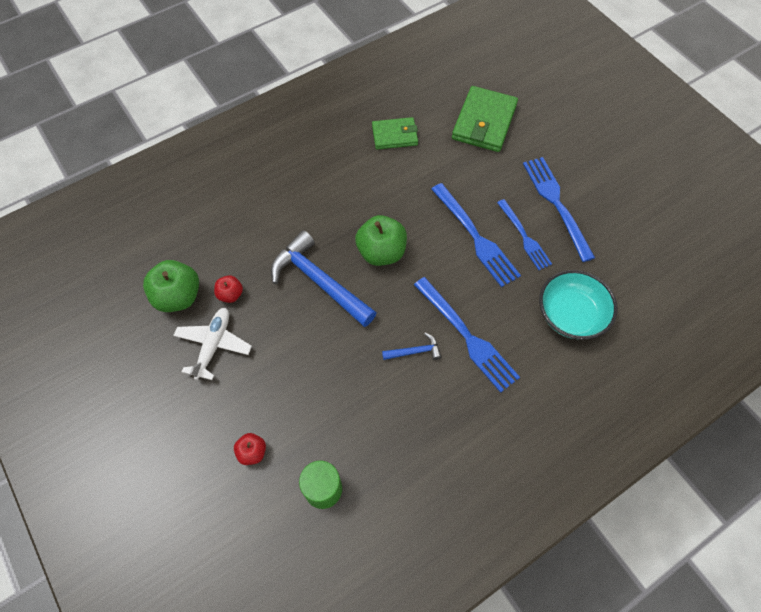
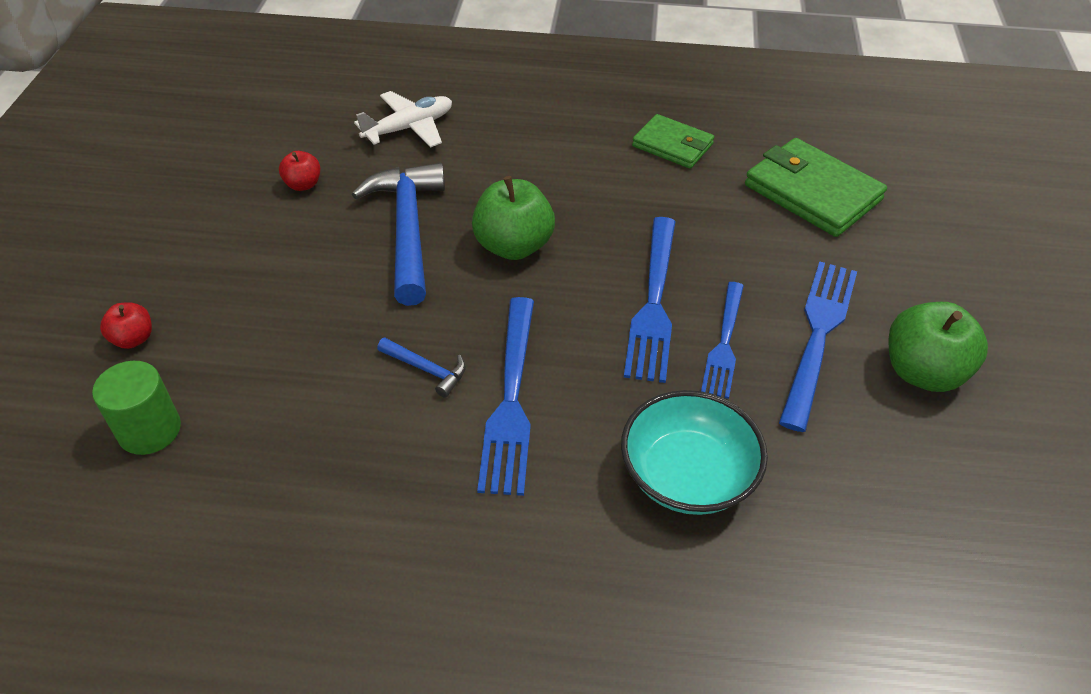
camera: 40 degrees right, 15 degrees down
green apple [143,260,199,312] -> green apple moved to [888,302,988,392]
white plane [173,308,252,380] -> white plane moved to [354,91,452,148]
green wallet [452,86,518,152] -> green wallet turned 75 degrees clockwise [745,138,887,237]

